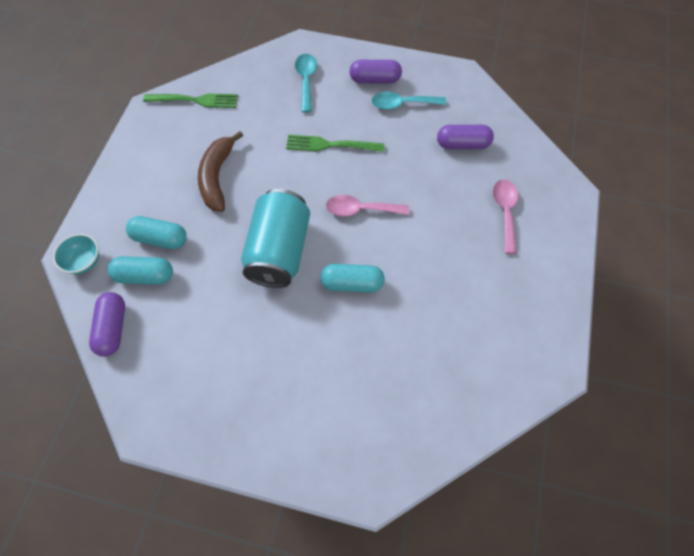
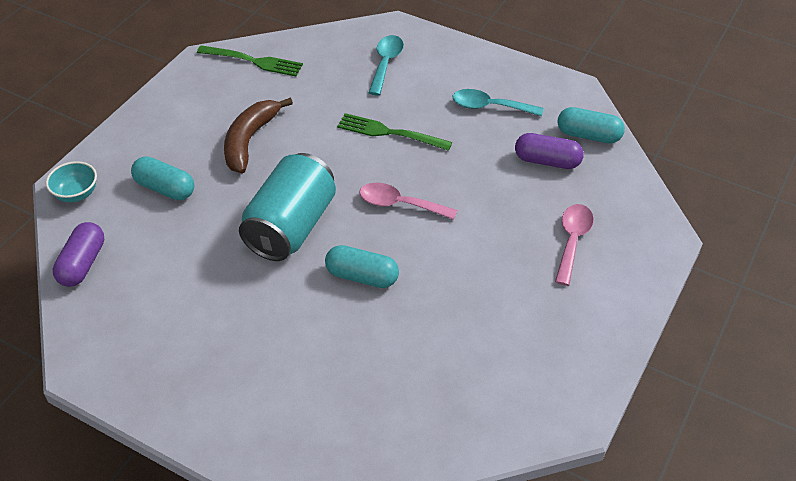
camera: 15 degrees right, 15 degrees down
turquoise capsule [108,256,173,285] -> turquoise capsule moved to [557,107,625,143]
purple capsule [349,60,402,83] -> none

